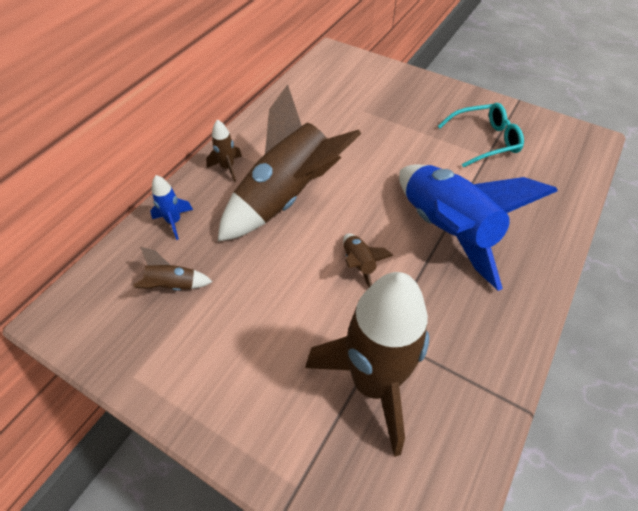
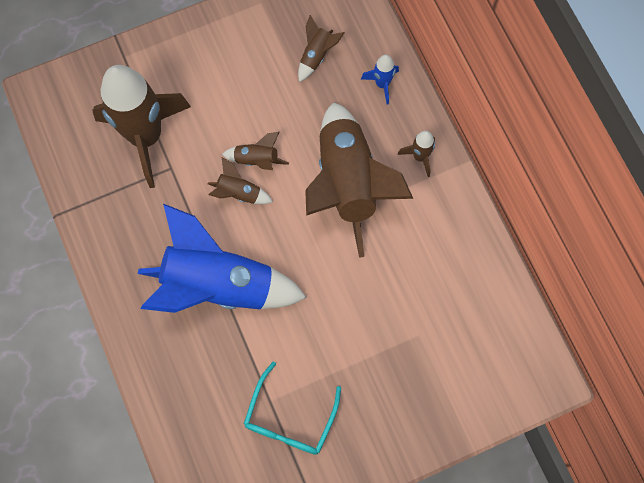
camera: 125 degrees right, 20 degrees up
none -> brown rocket [222,132,289,170]

